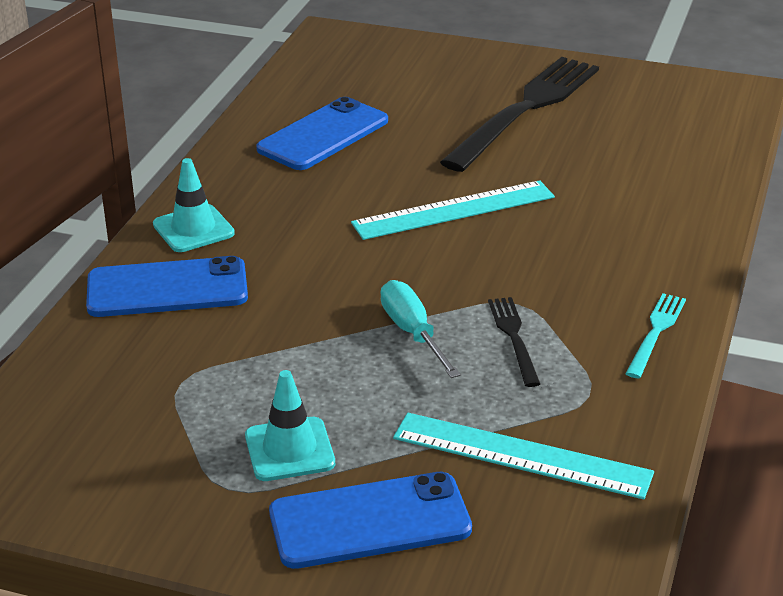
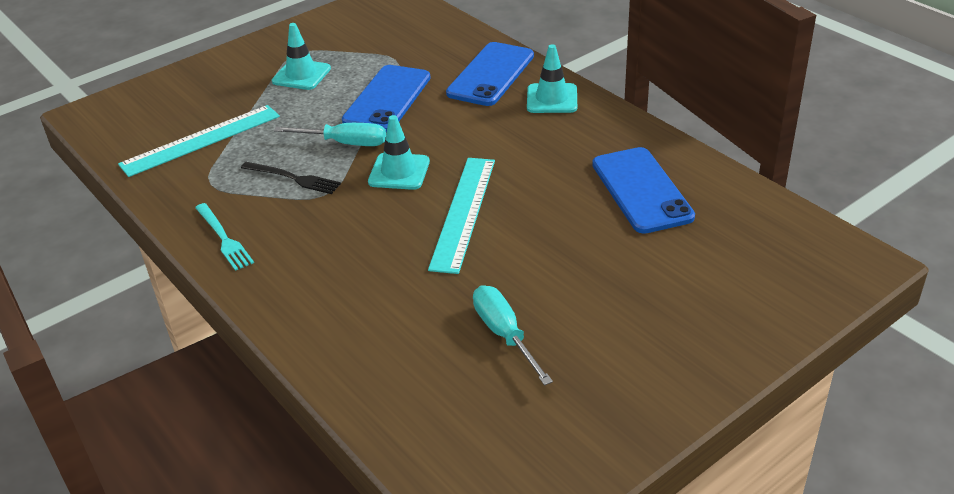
camera: 125 degrees right, 5 degrees up
blue phone [269,472,472,569] -> blue phone moved to [342,65,431,132]
black fork [440,57,599,172] -> none
none -> turquoise traffic cone [368,115,430,190]
none -> turquoise screwdriver [473,285,553,386]

